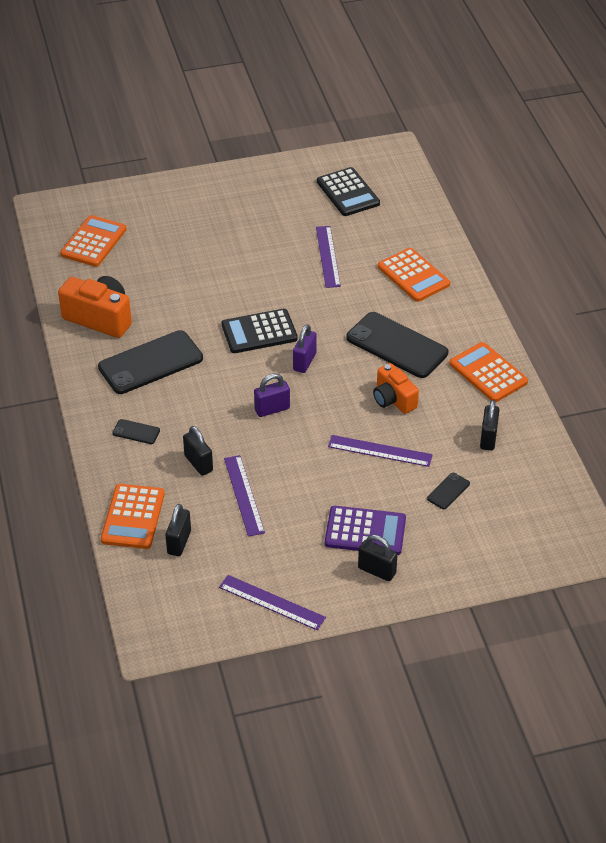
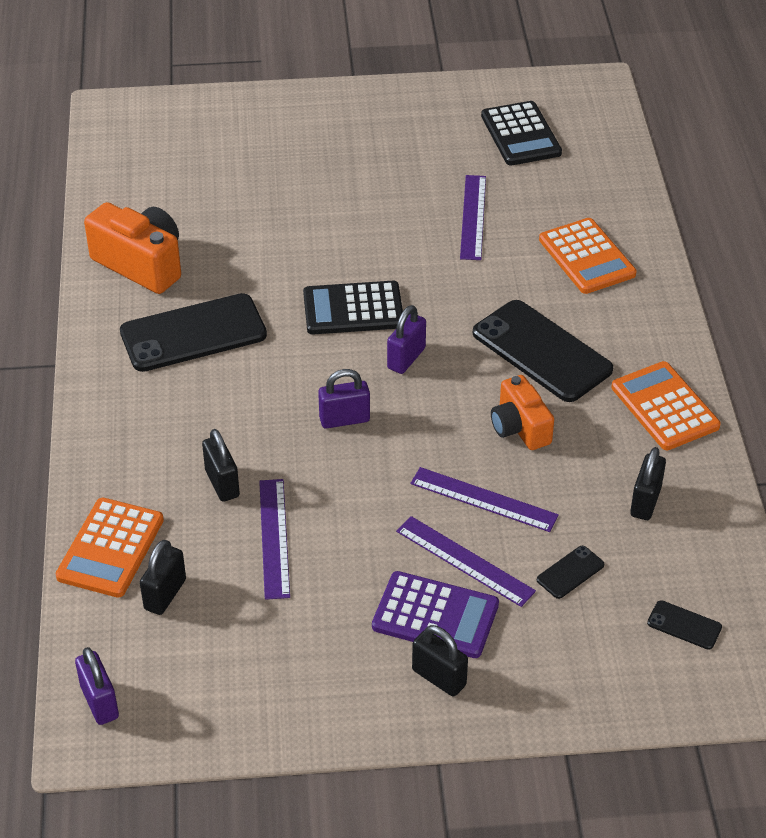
camera: 10 degrees right, 0 degrees up
orange calculator [60,215,127,267] -> none
black phone [112,419,160,444] -> black phone moved to [647,600,722,650]
purple ruler [219,575,326,630] -> purple ruler moved to [396,516,536,607]
none -> purple padlock [75,647,119,725]

